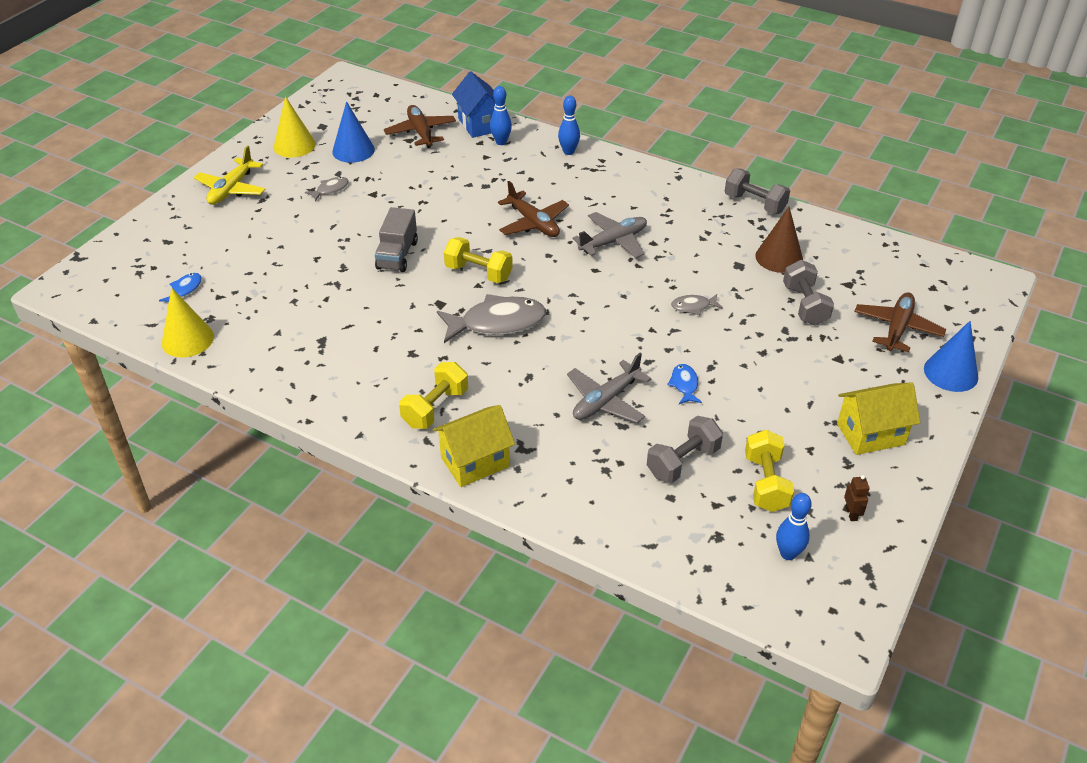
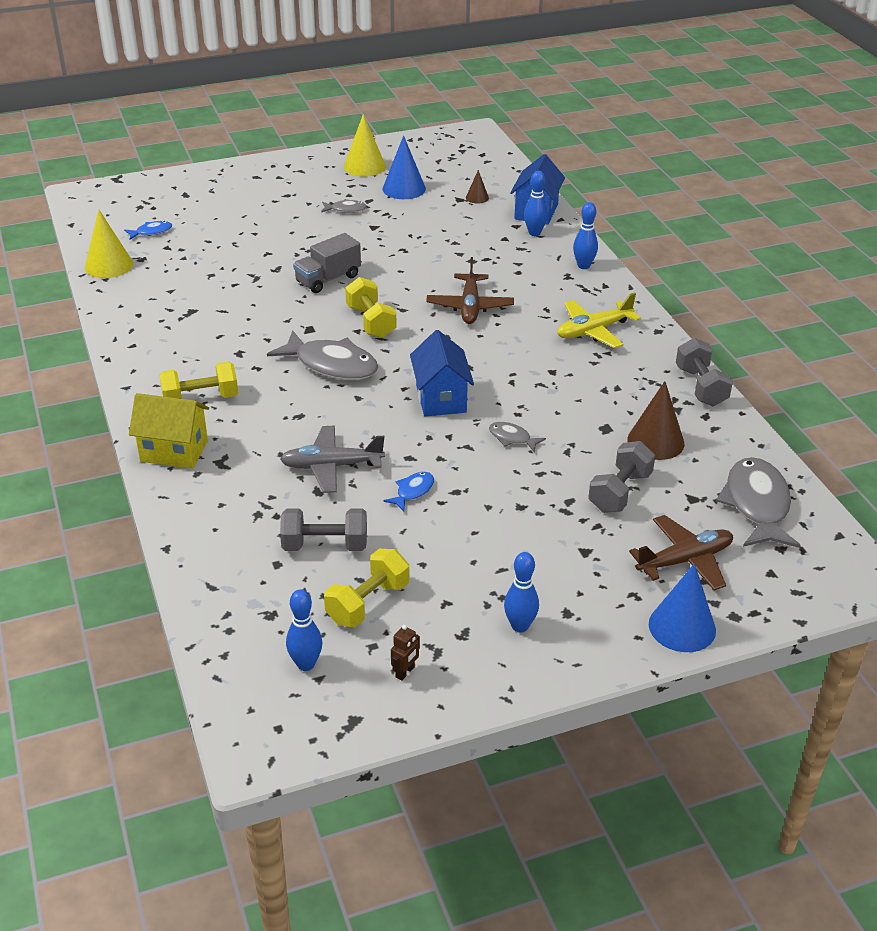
camera: 40 degrees right, 5 degrees down
yellow plane [194,146,266,205] -> yellow plane moved to [557,292,641,348]
brown plane [384,105,456,148] -> brown cone [466,170,489,204]
grey plane [573,212,647,258] -> none
yellow house [837,382,920,455] -> blue bowling pin [504,552,539,633]
none -> blue house [410,330,474,417]
none -> grey fish [716,457,801,548]

